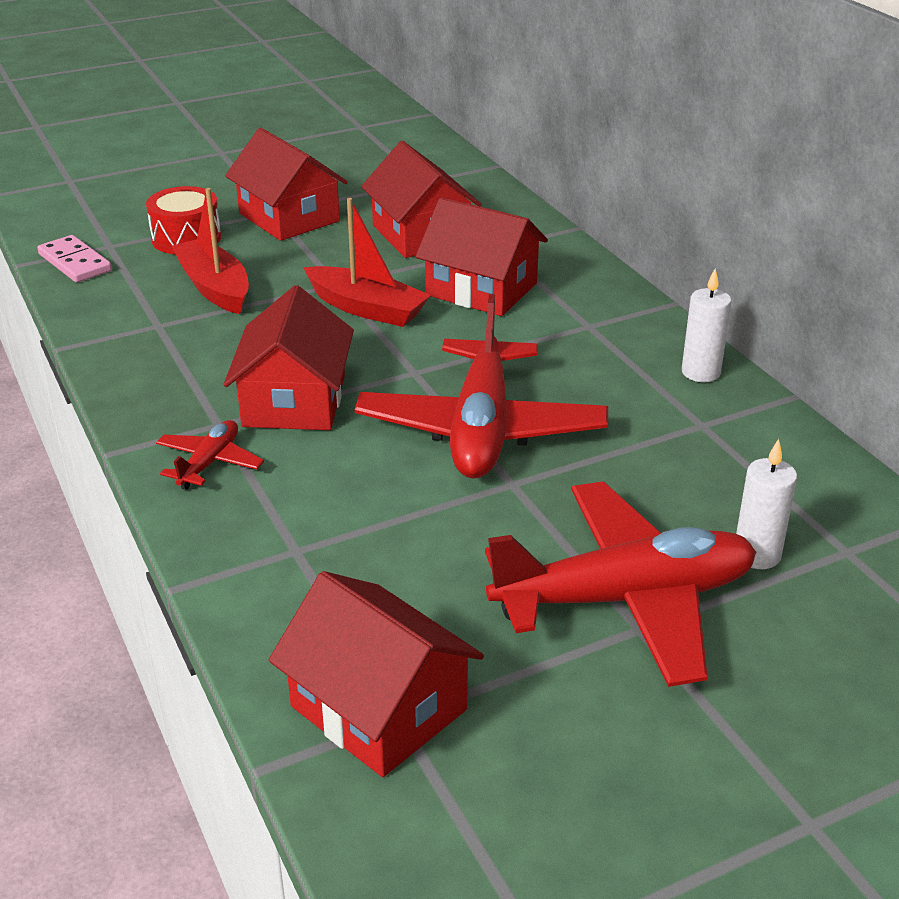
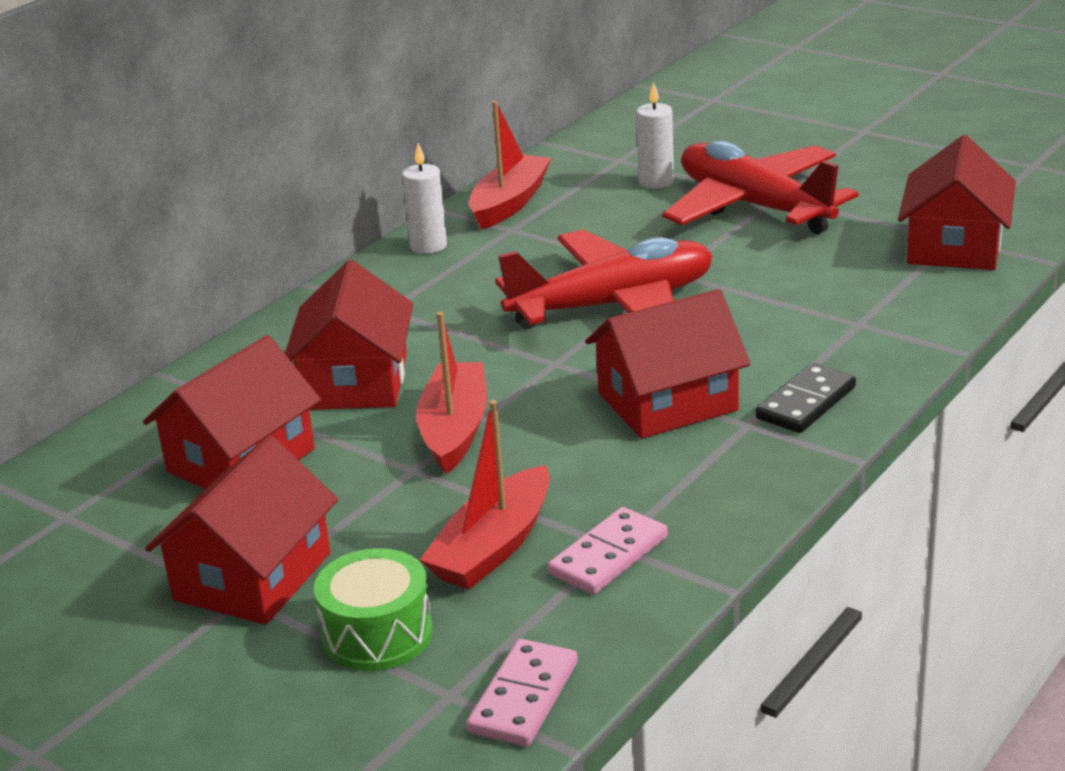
camera: 115 degrees left, 5 degrees down
red drum [146,186,221,254] -> green drum [314,548,433,671]
red plane [156,420,264,490] -> black domino [756,363,856,433]
none -> red boat [469,101,551,230]
none -> pink domino [548,507,668,595]

